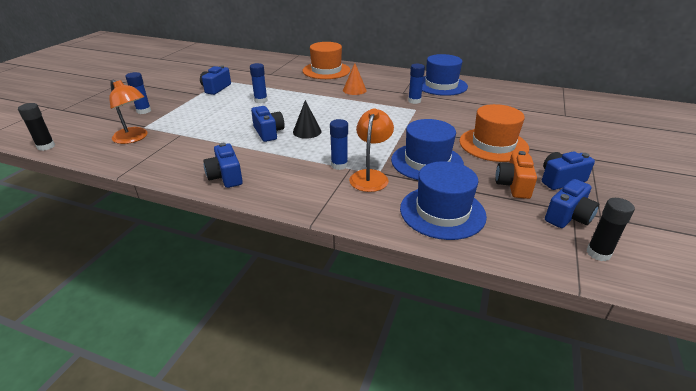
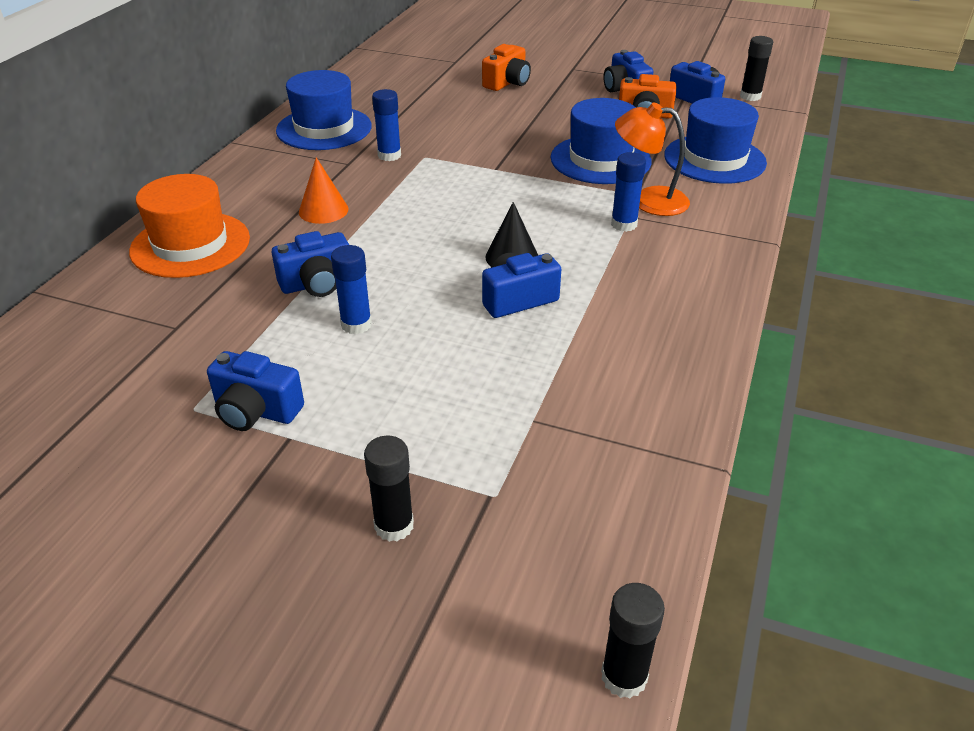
camera: 90 degrees left, 5 degrees up
orange lamp [109,80,148,144] -> none
blue glue stick [125,72,151,114] -> black glue stick [364,436,414,542]
blue camera [203,143,243,188] -> blue camera moved to [272,231,349,297]
orange hat [459,104,529,162] -> none
none -> orange camera [482,44,531,91]

